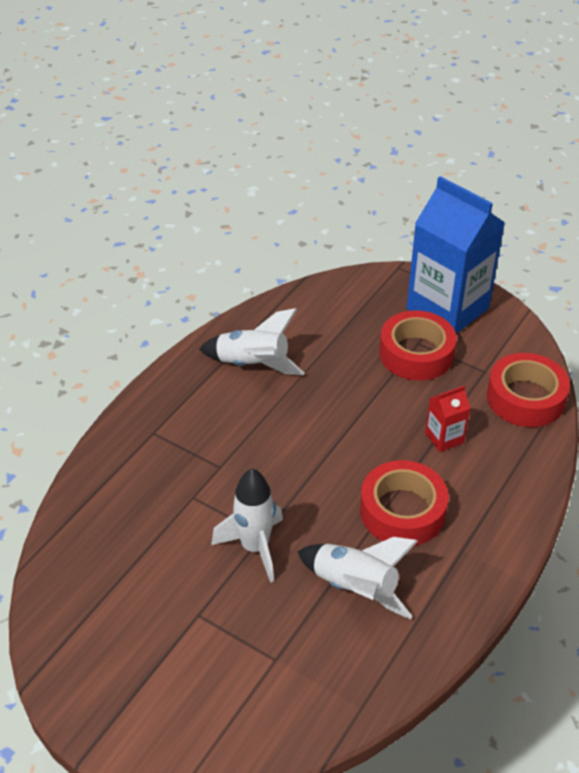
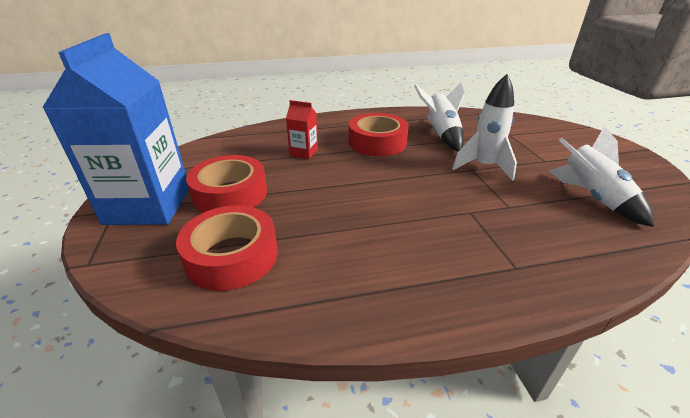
camera: 135 degrees left, 10 degrees down
white rocket [199,308,305,375] -> white rocket moved to [548,126,654,227]
red tape [487,353,570,427] -> red tape moved to [176,205,277,291]

